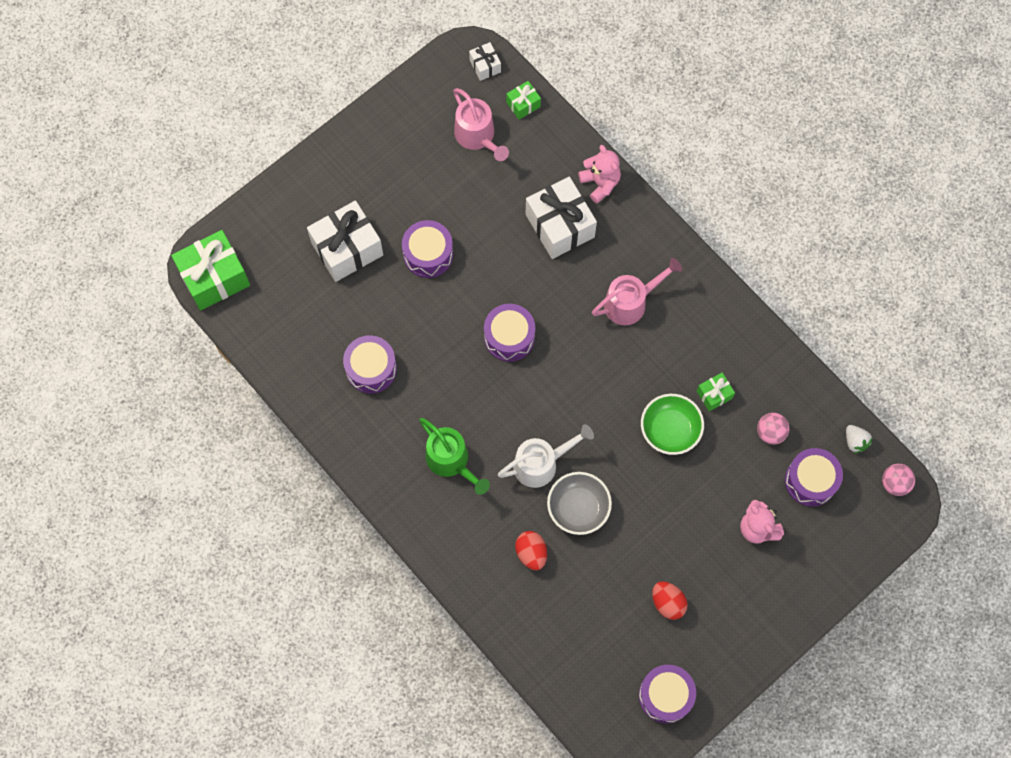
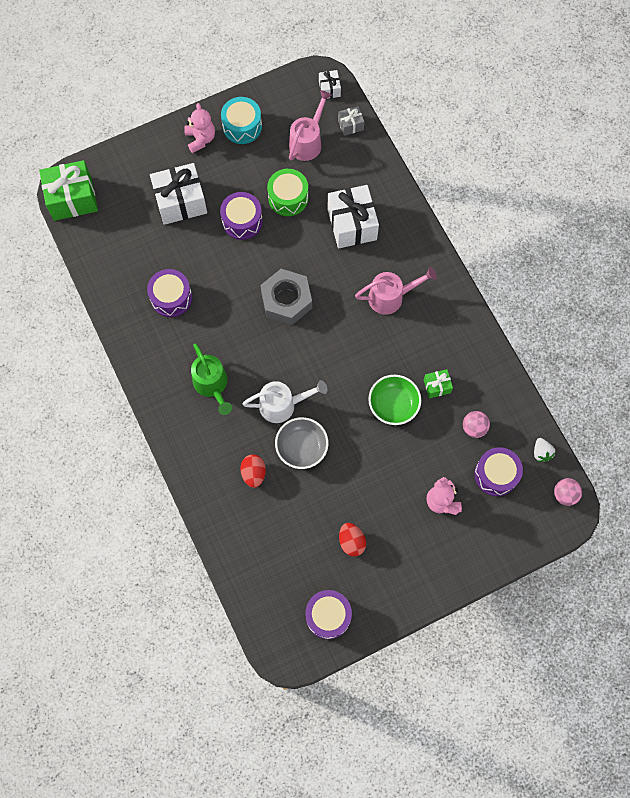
camera: 15 degrees right, 0 degrees up
pink watering can [453,88,509,161] -> pink watering can turned 135 degrees counterclockwise [289,90,332,161]
purple drum [484,304,535,362] -> grey nut [260,269,312,325]
green gift [506,81,541,120] -> grey gift [338,106,364,136]
pink teddy bear [578,145,621,204] -> pink teddy bear moved to [184,103,215,153]
none -> turquoise drum [221,97,262,144]
none -> green drum [267,169,308,216]

